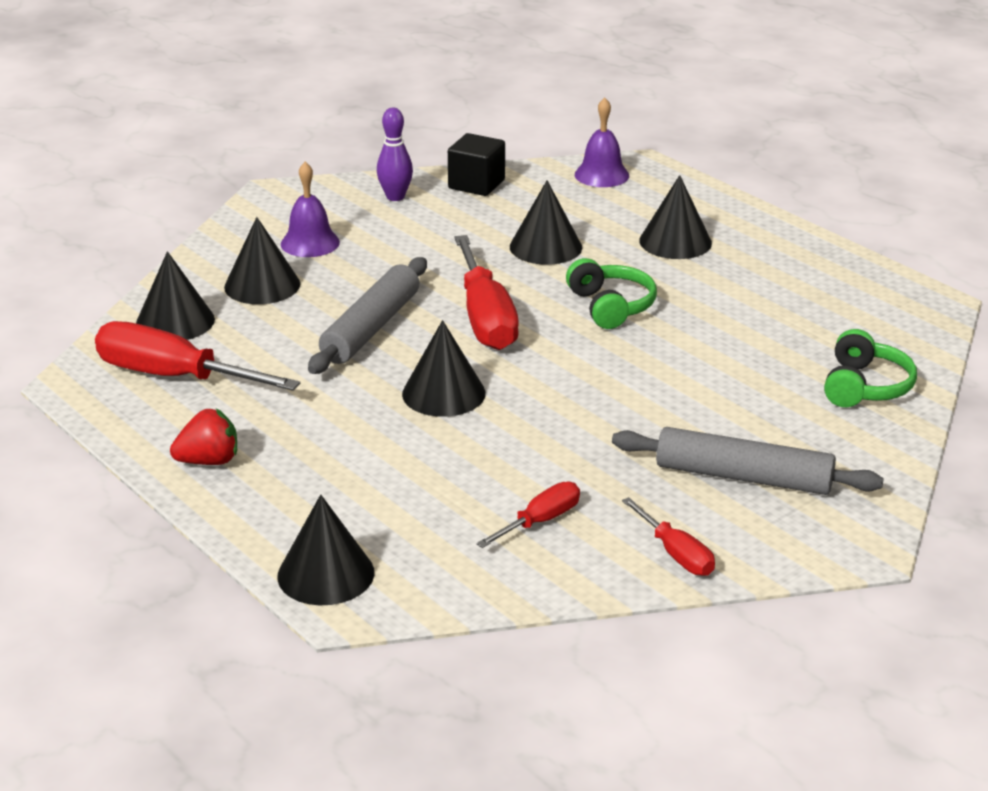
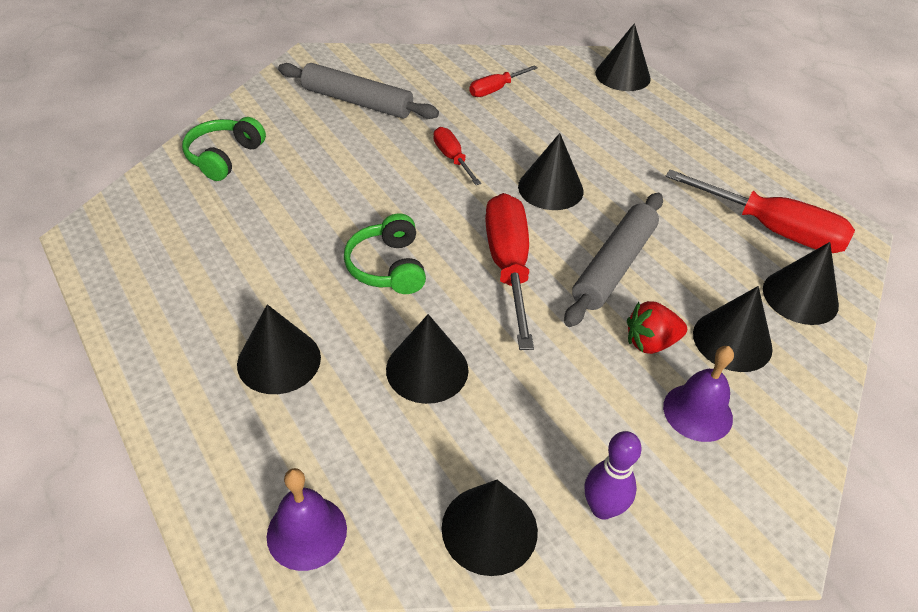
camera: 175 degrees left, 15 degrees up
red strawberry [170,408,237,465] -> red strawberry moved to [627,301,687,354]
black cube [448,133,505,196] -> black cone [441,480,538,576]
red screwdriver [622,497,715,576] -> red screwdriver moved to [434,127,481,185]

